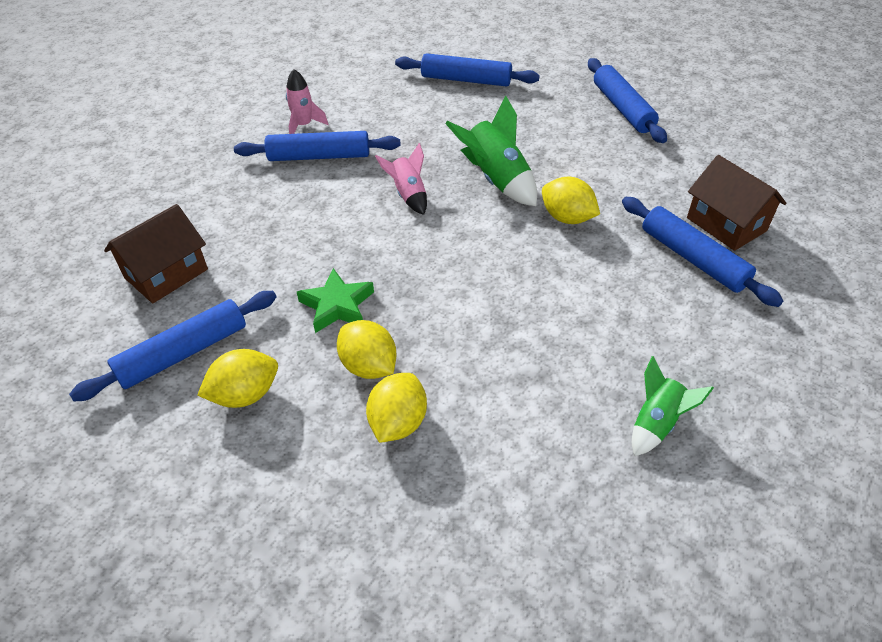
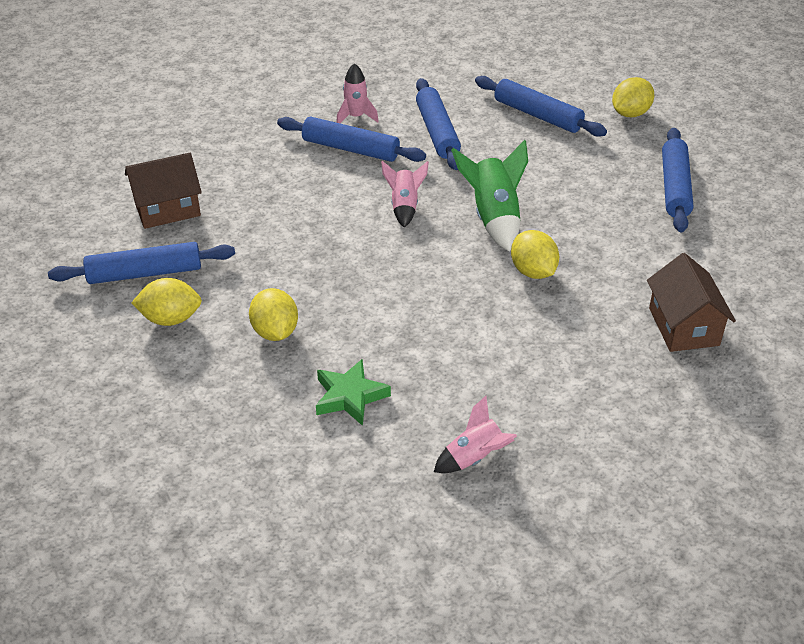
camera: 25 degrees right, 5 degrees down
green star [297,268,374,333] -> green star moved to [316,359,391,426]
yellow lemon [366,373,427,443] -> yellow lemon moved to [612,77,654,117]
blue rolling pin [622,197,783,307] -> blue rolling pin moved to [416,78,461,170]
green rocket [632,356,714,456] -> pink rocket [434,396,517,473]

